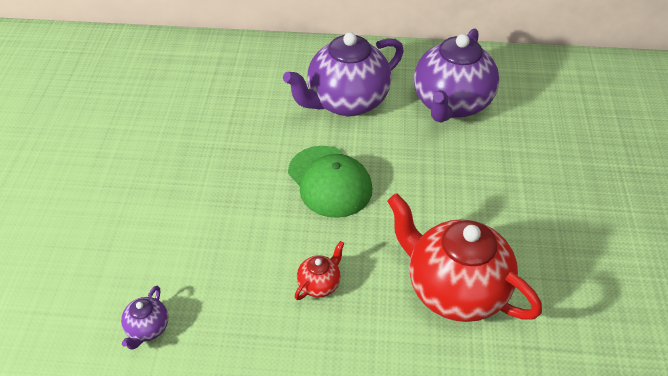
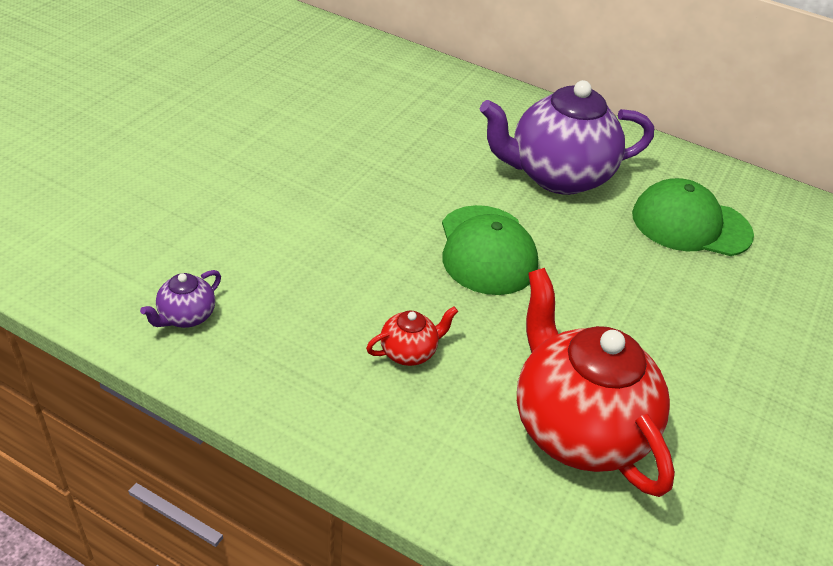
camera: 20 degrees right, 5 degrees down
purple teapot [414,28,499,123] -> green cap [632,178,754,256]

